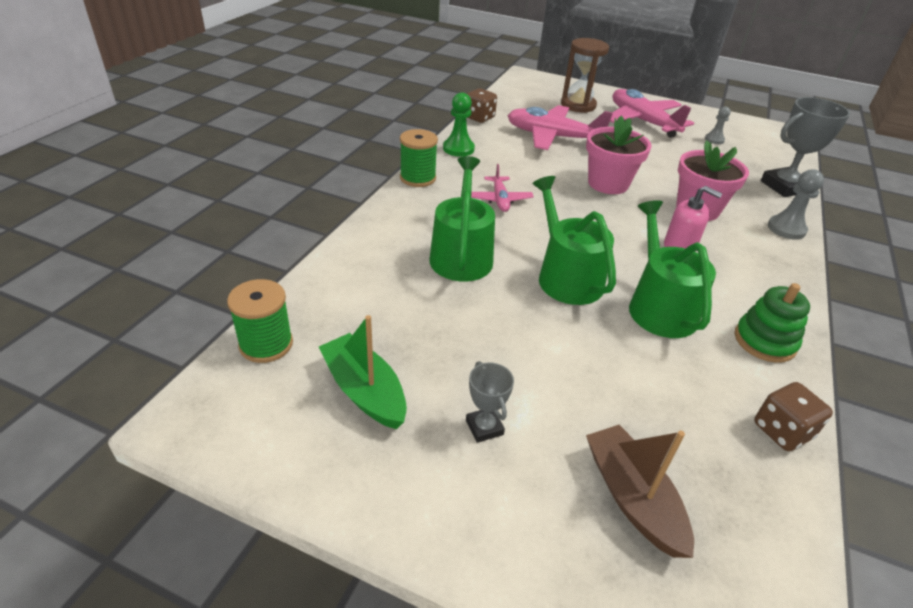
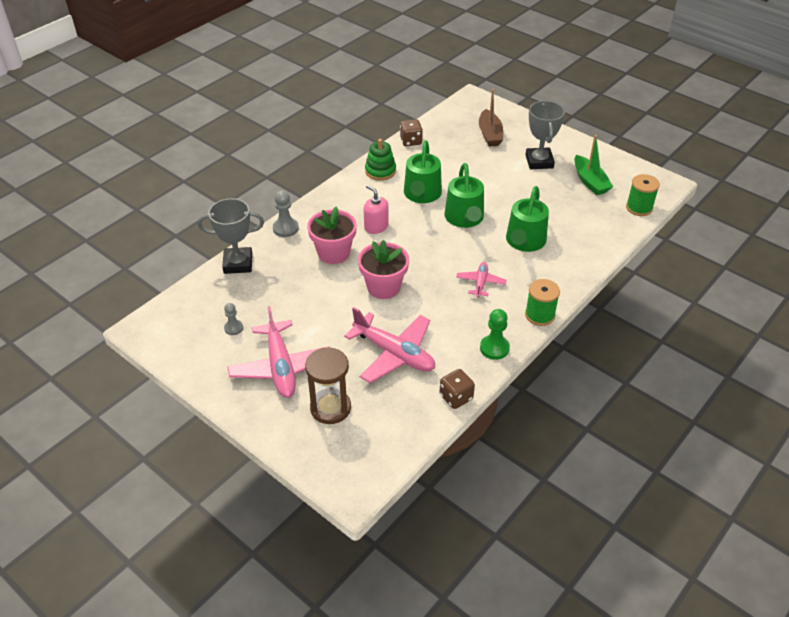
camera: 160 degrees left, 5 degrees up
grey trophy [466,361,514,443] -> grey trophy [526,101,565,169], size x1.91

